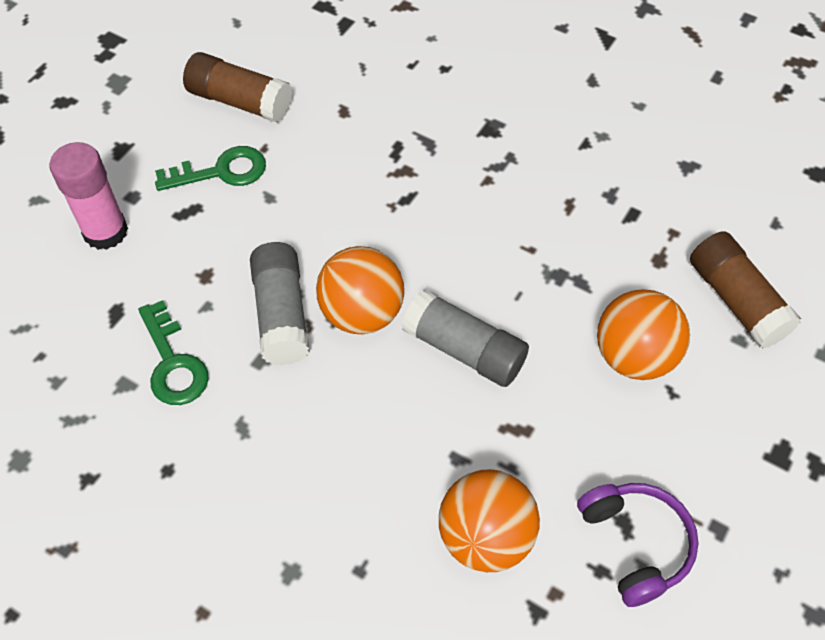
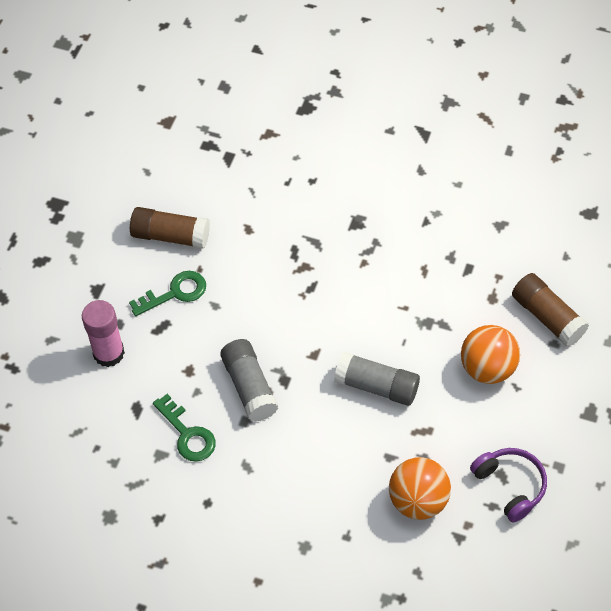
camera: 10 degrees left, 0 degrees up
orange ball [316,246,404,334] -> none

